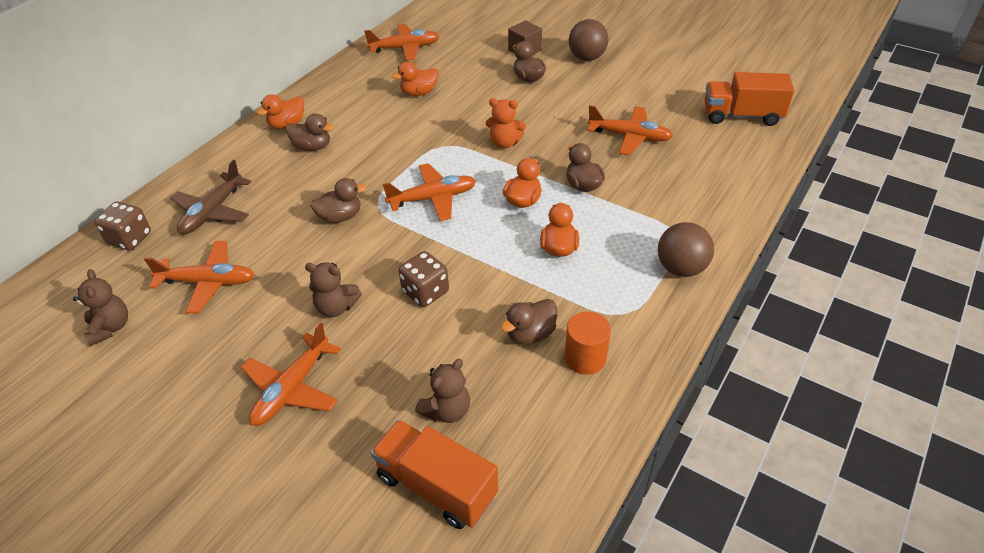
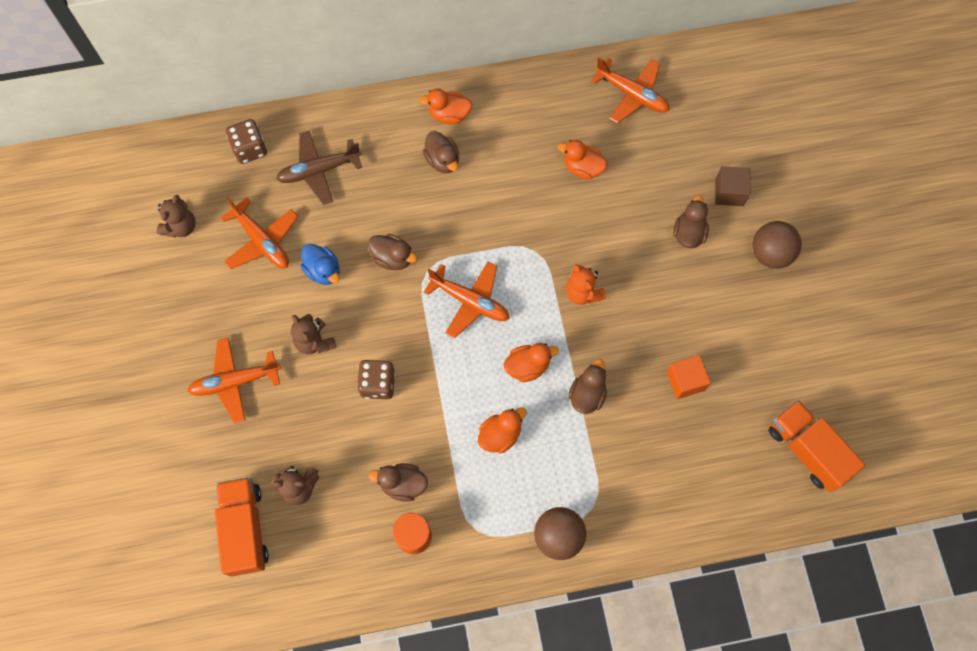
camera: 45 degrees right, 25 degrees up
orange plane [587,105,673,155] -> orange cube [667,355,711,399]
none -> blue duck [300,244,340,285]

